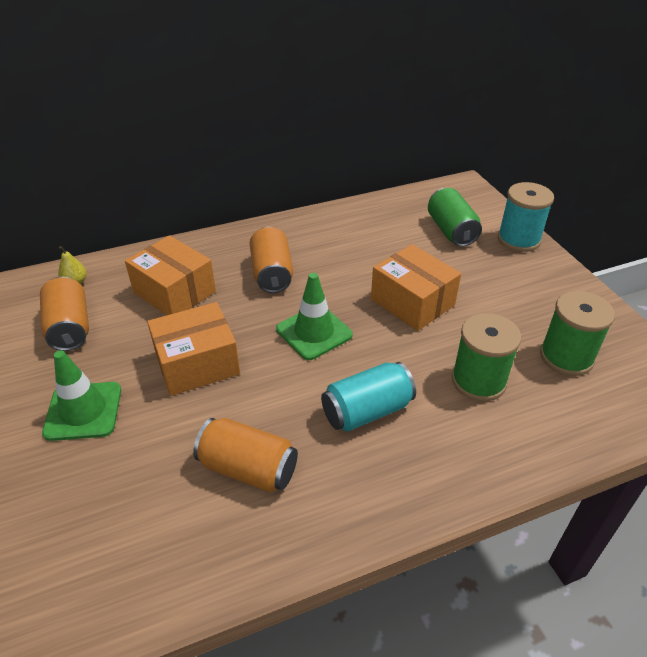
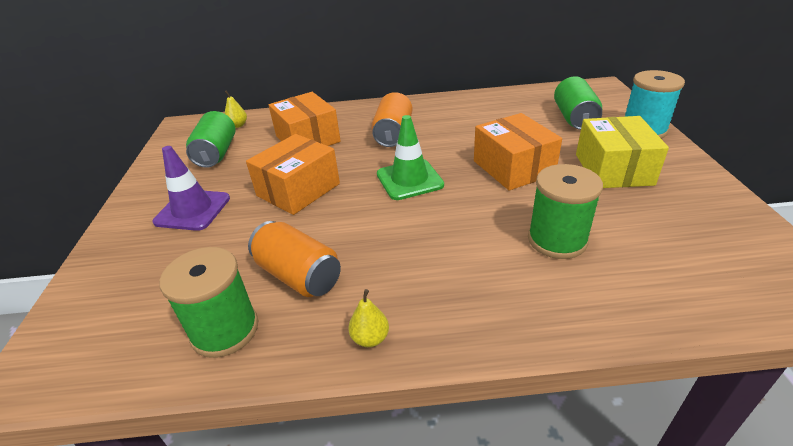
camera: 20 degrees right, 5 degrees down
orange can [40,277,89,351] -> green can [186,111,236,168]
green traffic cone [42,350,121,441] -> purple traffic cone [152,146,230,231]
orange box [147,302,240,396] -> orange box turned 45 degrees counterclockwise [246,134,340,215]
turquoise can [321,362,416,432] -> none
green spool [540,291,615,376] -> green spool moved to [159,247,258,358]
none -> yellow pear [348,289,389,347]
none -> yellow box [576,116,669,188]

